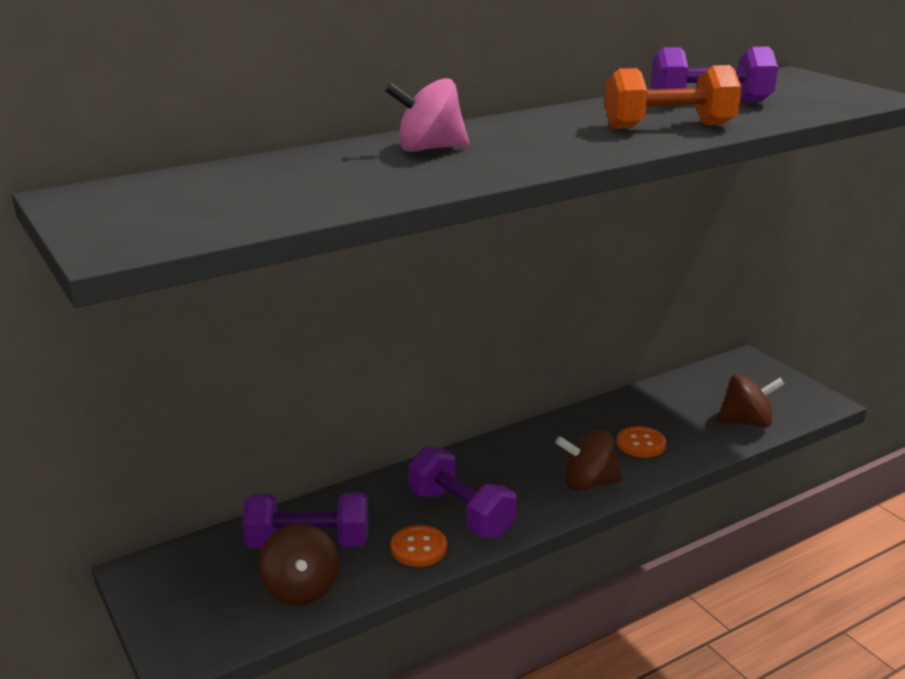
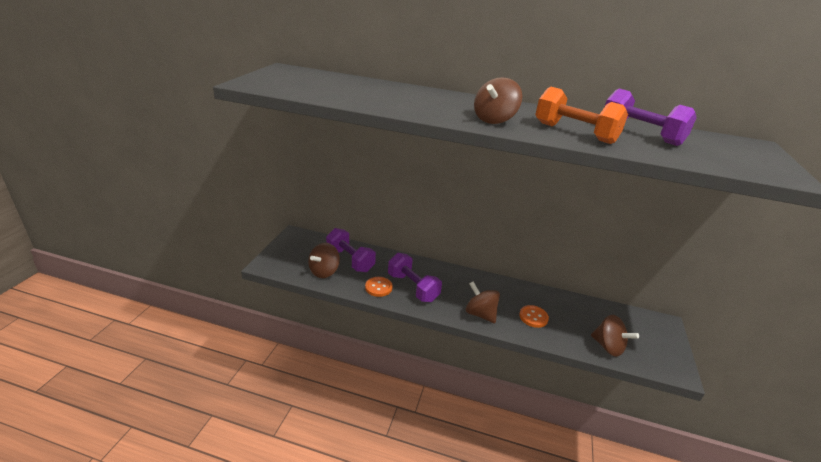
camera: 45 degrees right, 5 degrees up
pink spinning top [385,78,469,152] -> none
purple dumbbell [408,446,517,538] -> purple dumbbell turned 45 degrees counterclockwise [388,253,442,302]
none -> brown spinning top [474,77,522,124]

